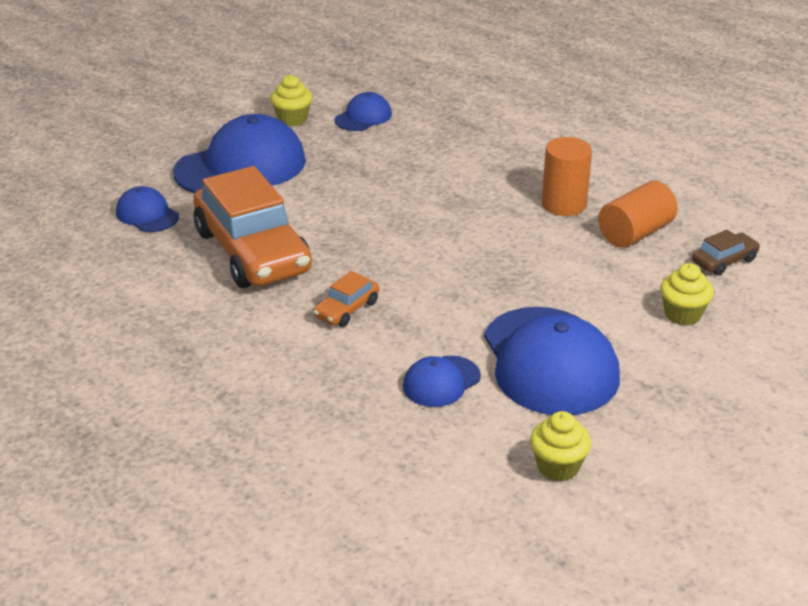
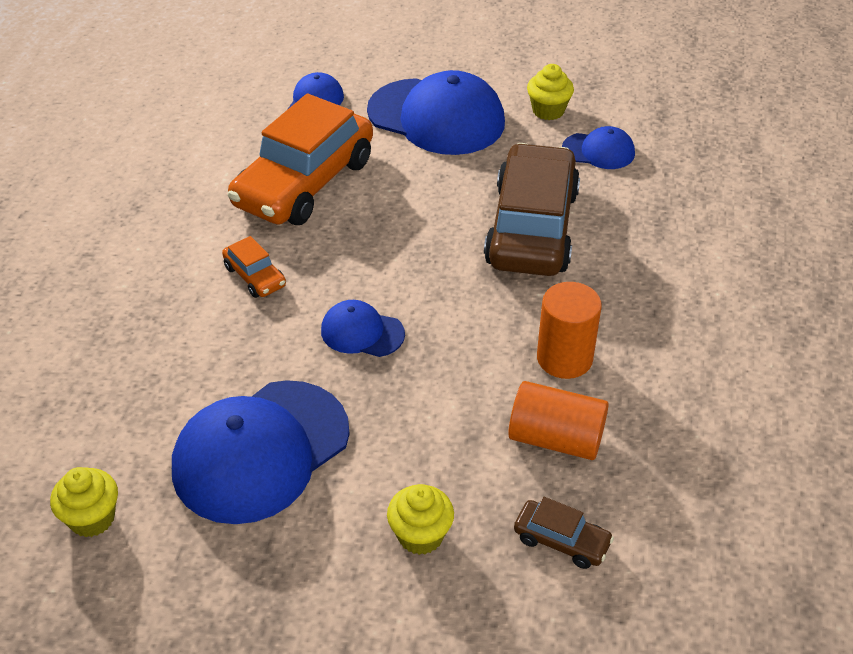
camera: 60 degrees right, 10 degrees up
orange car [313,271,379,327] -> orange car turned 135 degrees counterclockwise [222,236,286,298]
blue cap [403,356,481,407] -> blue cap moved to [321,300,405,357]
none -> brown car [484,143,580,276]

